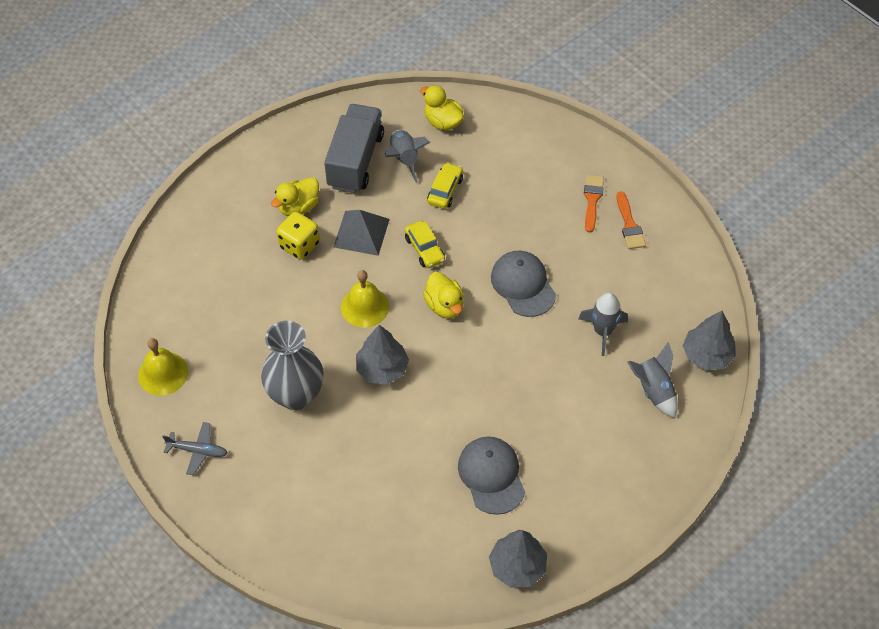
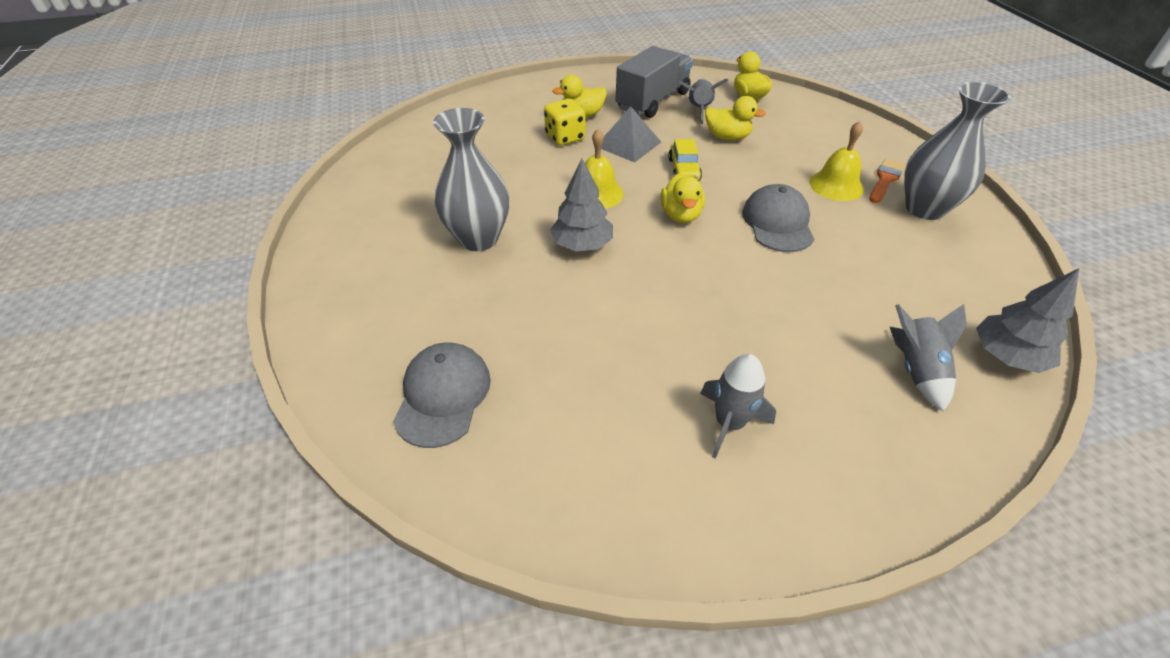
camera: 25 degrees right, 10 degrees down
yellow bell [138,338,188,396] -> yellow bell moved to [809,121,864,201]
grey plane [162,422,228,475] -> none
yellow car [427,162,463,209] -> yellow duck [705,96,766,140]
grey cap [458,436,525,515] -> grey cap moved to [393,343,491,448]
grey tree [489,530,547,588] -> none
grey rocket [578,293,628,356] -> grey rocket moved to [700,354,776,459]
orange brush [617,191,646,249] -> grey vase [904,82,1011,220]

